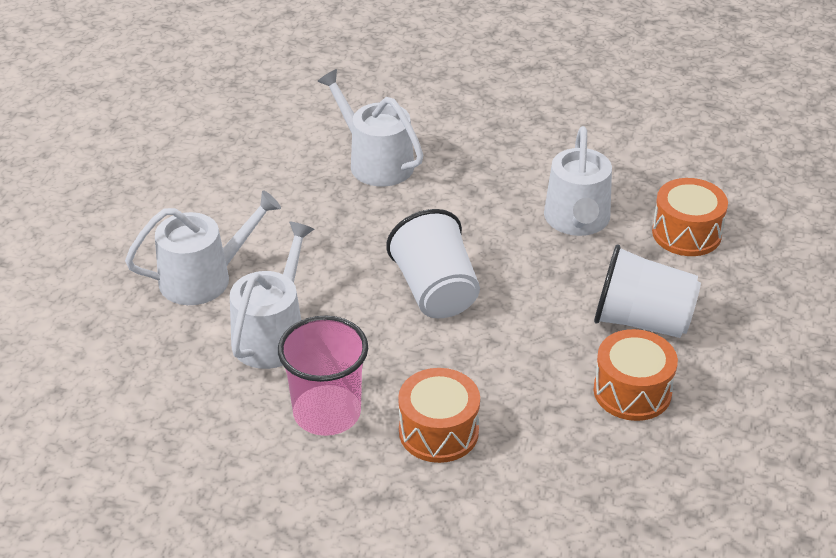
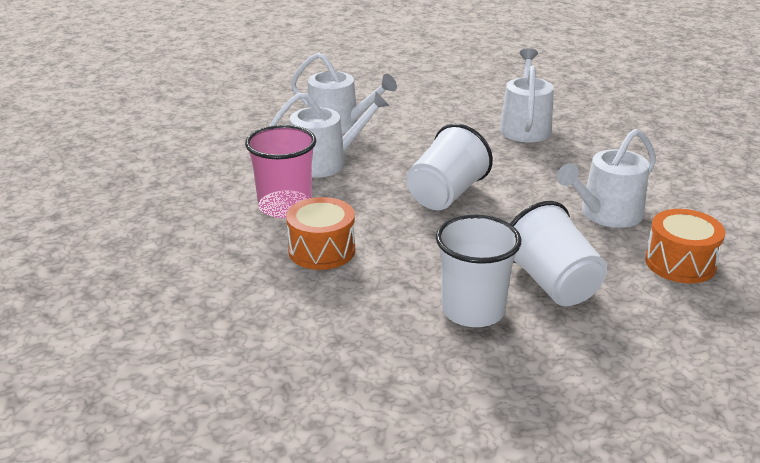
camera: 50 degrees right, 10 degrees down
orange drum [594,329,678,421] -> white cup [436,215,522,327]

